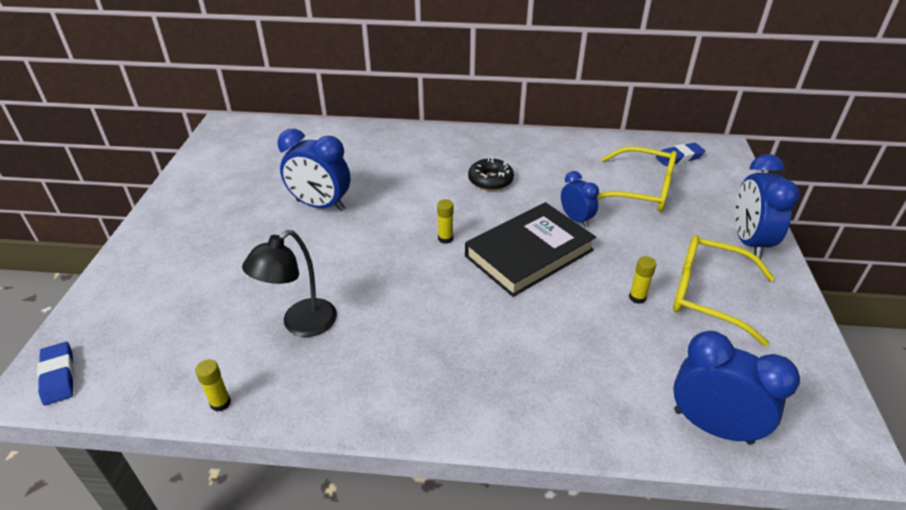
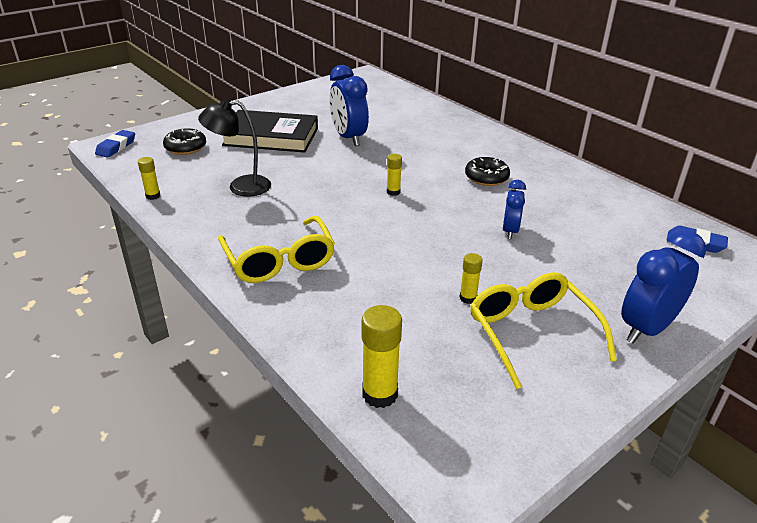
camera: 45 degrees right, 5 degrees down
black book [465,202,596,297] -> black book moved to [222,110,318,153]
yellow glasses [597,146,677,212] -> yellow glasses moved to [218,216,335,283]
blue clock [673,331,800,445] -> yellow glue stick [362,305,402,408]
none -> black donut [163,128,206,155]

